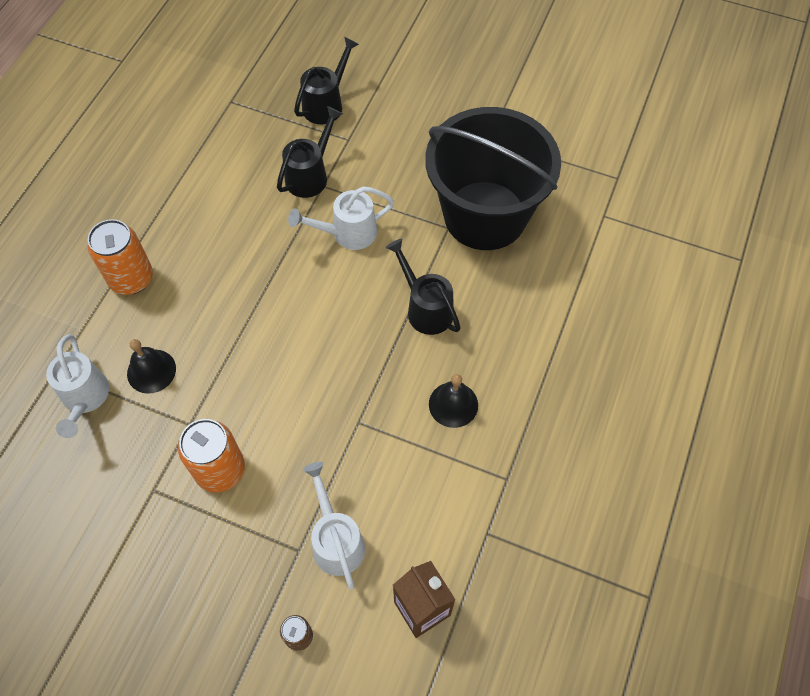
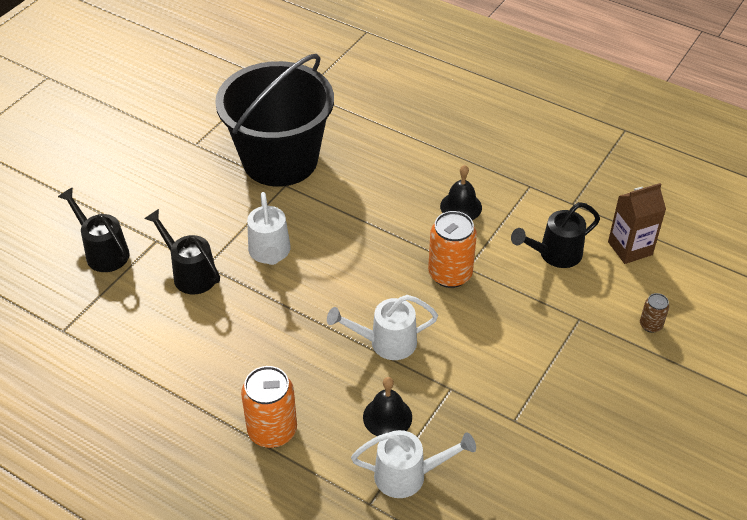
camera: 80 degrees left, 15 degrees down
orange can [178,419,245,493] -> orange can moved to [428,211,477,288]
white watering can [303,462,365,590] -> white watering can moved to [327,295,438,360]
black watering can [386,238,461,335] -> black watering can moved to [511,202,600,268]

